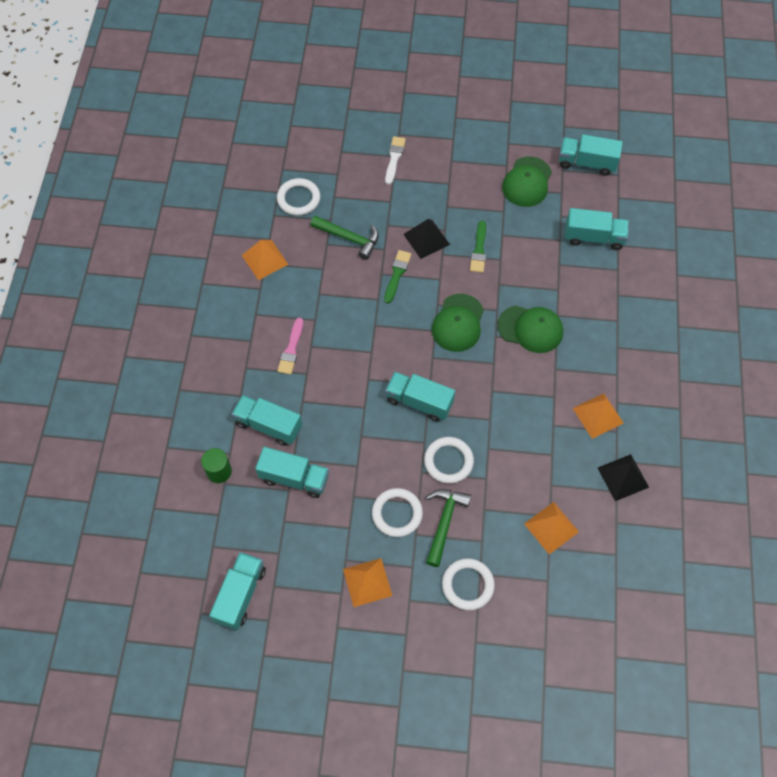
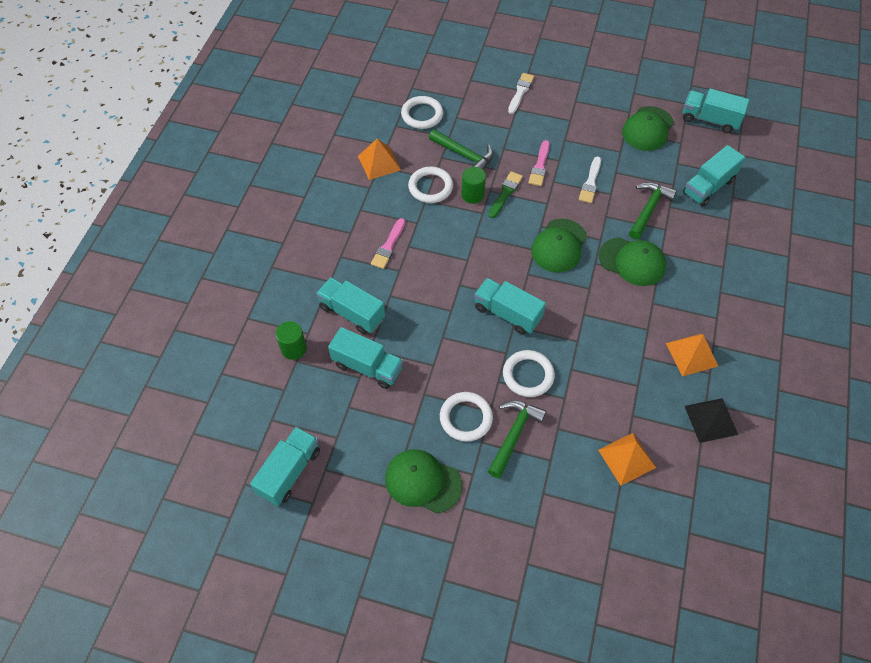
camera: 10 degrees right, 5 degrees down
orange pyramid [343,558,392,607] -> green cap [385,450,462,513]
black pyramid [403,219,450,259] -> pink brush [528,140,550,186]
white ring [442,558,495,610] -> white ring moved to [408,167,453,203]
green brush [470,221,486,273] -> white brush [579,156,601,203]
turquoise truck [565,208,629,250] -> turquoise truck turned 120 degrees clockwise [683,145,745,207]
none -> green cylinder [462,167,486,204]
none -> green hammer [629,182,677,240]

